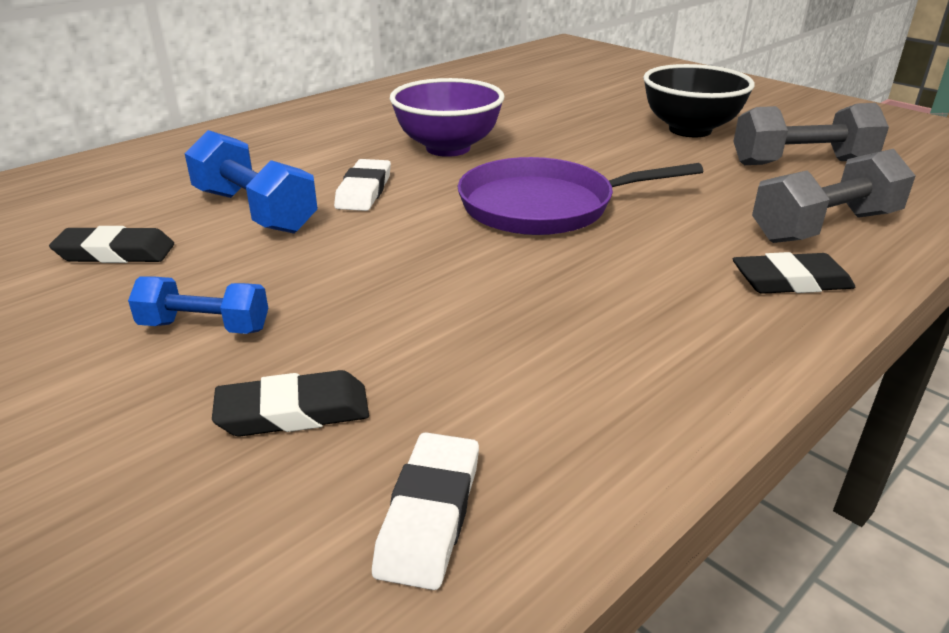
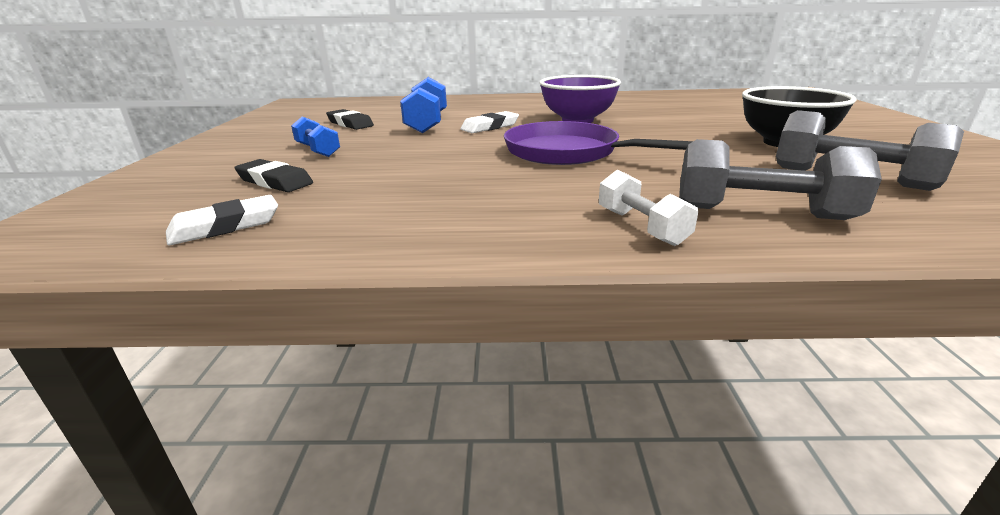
camera: 45 degrees right, 5 degrees down
black eraser [733,252,855,294] -> white dumbbell [599,170,698,246]

